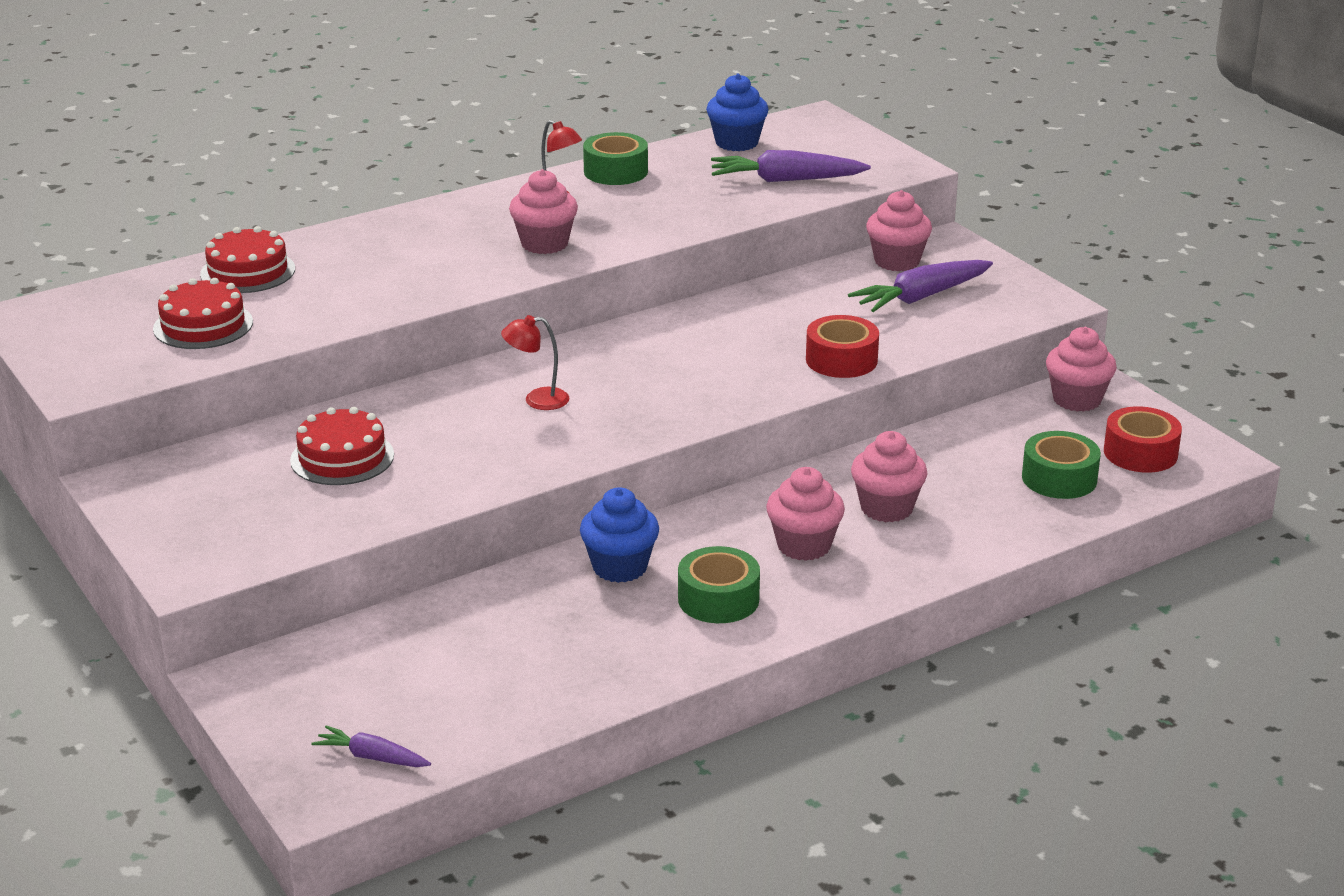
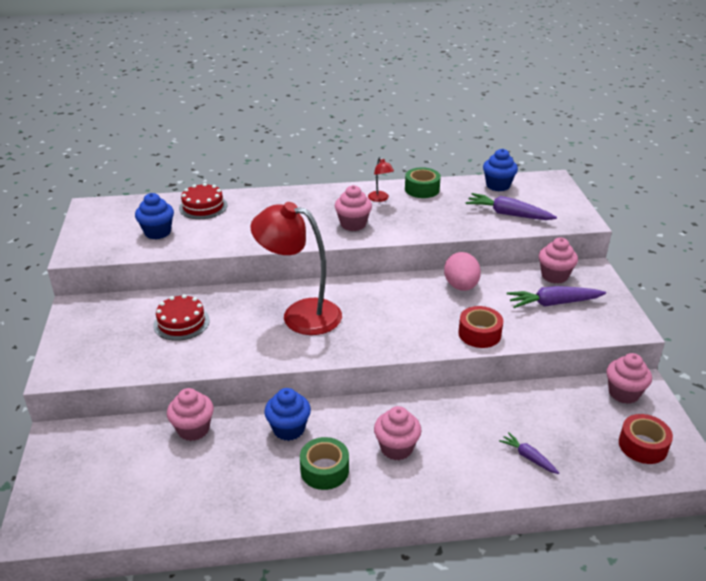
camera: 25 degrees right, 5 degrees up
red cake [153,278,253,349] -> blue cupcake [135,193,174,239]
purple carrot [311,725,431,767] -> purple carrot moved to [499,432,559,474]
red lamp [501,315,570,410] -> red lamp [250,202,342,335], size x2.39
pink cupcake [851,431,927,522] -> pink cupcake moved to [167,388,214,441]
green tape [1022,431,1101,499] -> none
none -> pink egg [444,252,481,291]

